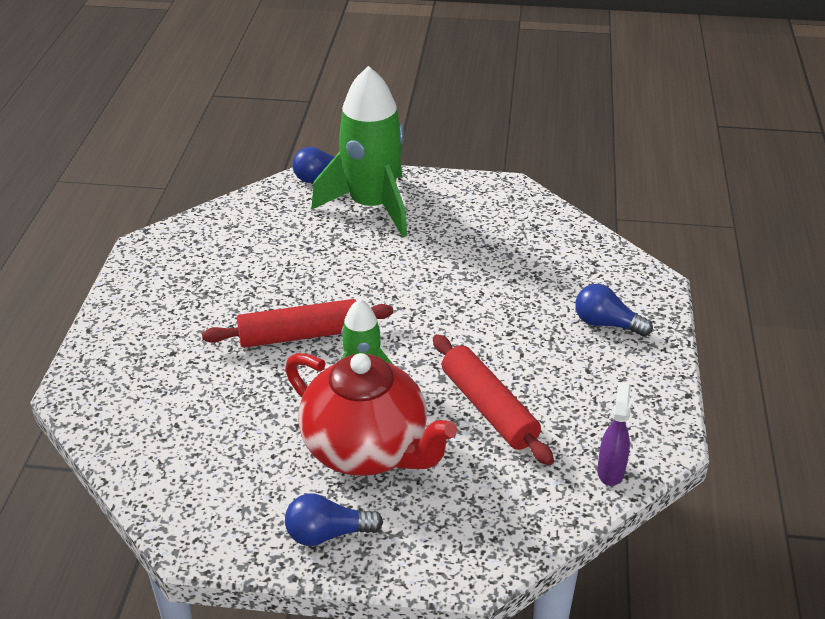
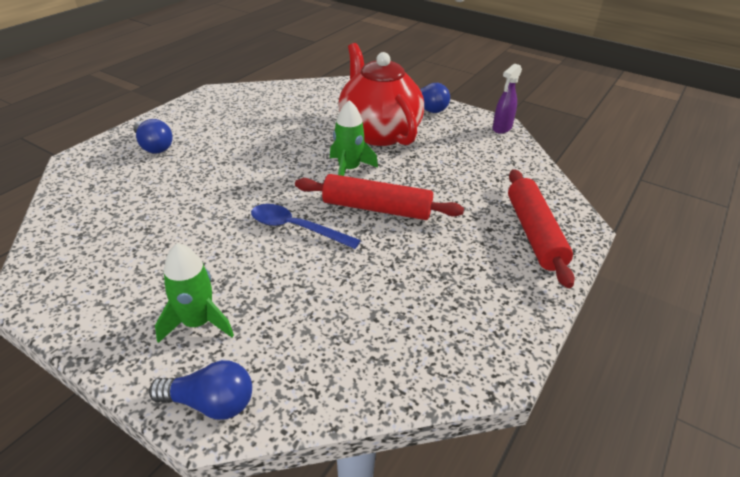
camera: 155 degrees left, 0 degrees up
green rocket [311,66,407,237] -> green rocket [155,243,234,343], size x0.52
red rolling pin [433,334,554,465] -> red rolling pin moved to [508,169,575,288]
purple spray bottle [597,382,631,486] -> purple spray bottle moved to [493,63,522,134]
none -> blue spoon [251,204,361,249]

